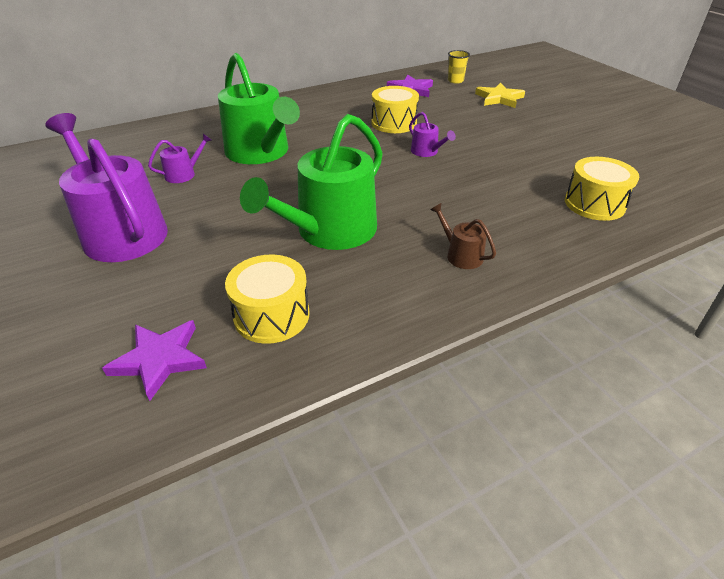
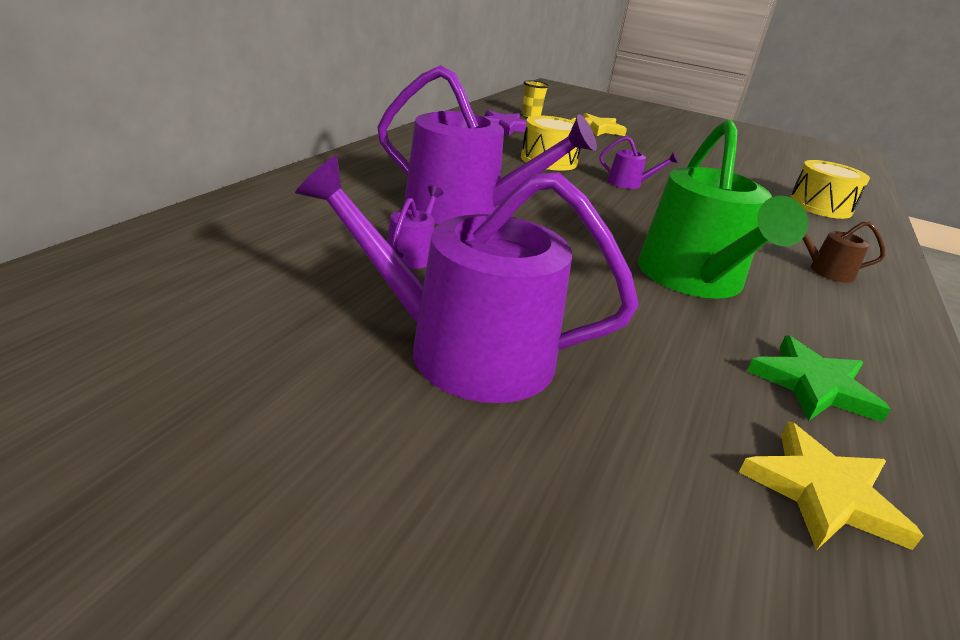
camera: 40 degrees left, 10 degrees down
purple star [102,320,207,401] -> yellow star [739,421,923,550]
green watering can [218,53,300,164] -> purple watering can [377,65,597,225]
yellow drum [225,255,309,344] -> green star [747,335,891,422]

